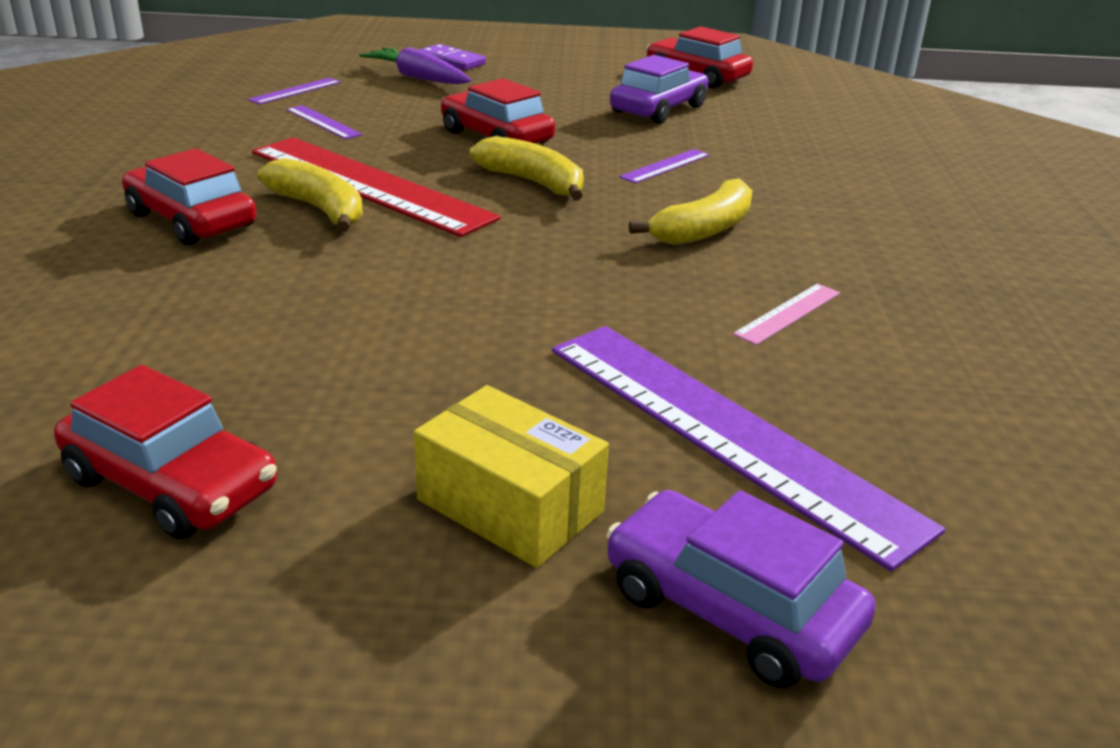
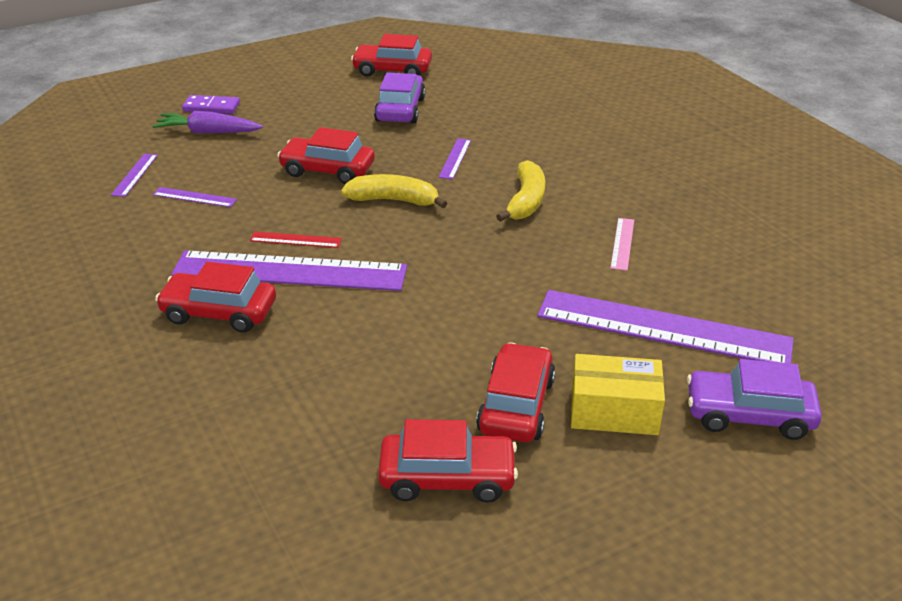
camera: 30 degrees left, 5 degrees up
red ruler [252,137,501,237] -> red ruler [250,231,342,248], size x0.41
yellow banana [257,158,363,232] -> purple ruler [171,251,407,291]
none -> red car [476,342,555,442]

